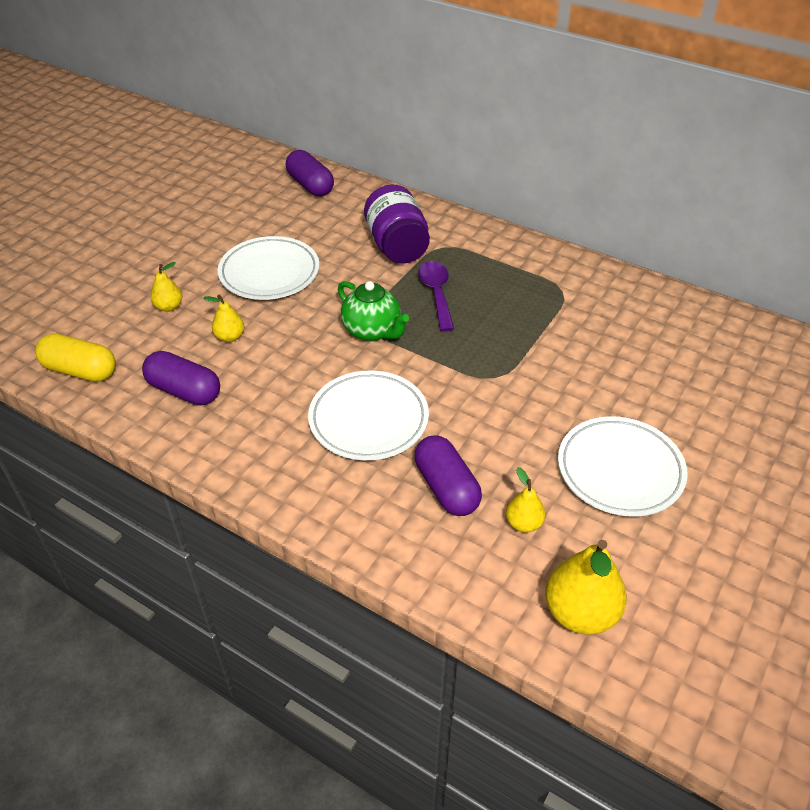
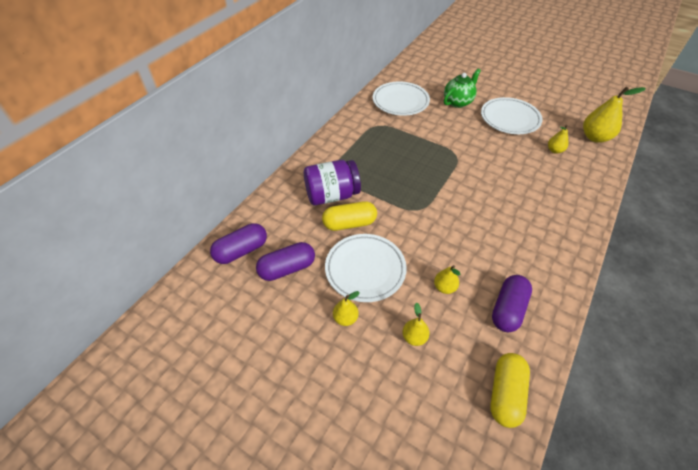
camera: 90 degrees left, 5 degrees up
white plate [308,371,429,460] -> white plate moved to [373,82,430,116]
green teapot [338,281,409,341] -> green teapot moved to [444,69,481,108]
purple capsule [415,436,482,516] -> purple capsule moved to [256,242,315,281]
purple spoon [418,261,454,331] -> none
none -> yellow capsule [322,201,377,231]
none -> yellow pear [333,291,360,326]

